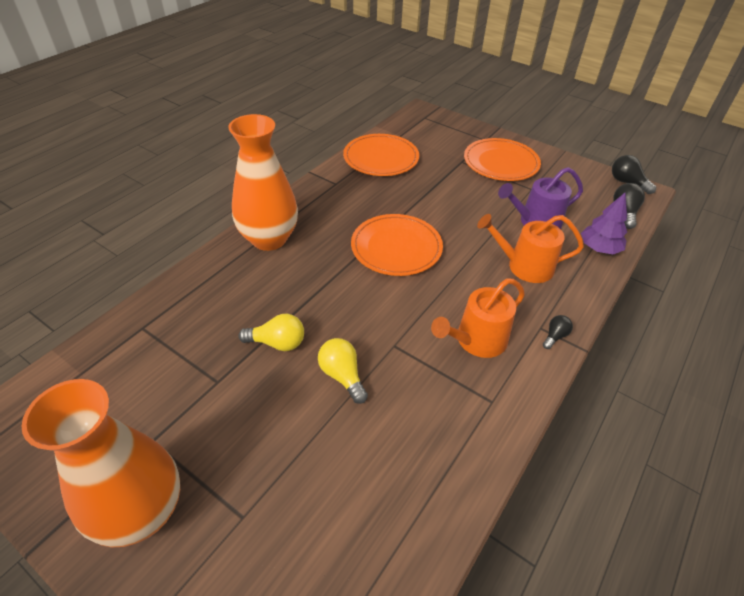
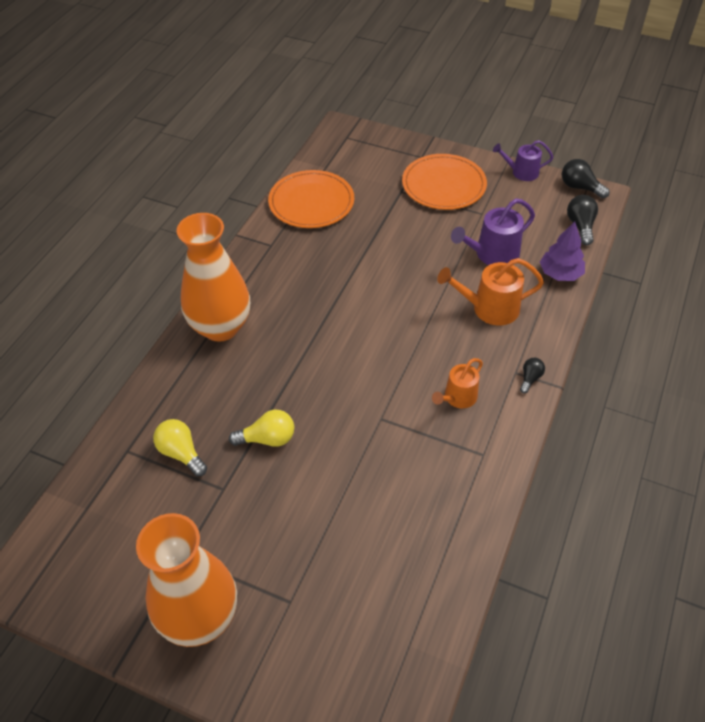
camera: 10 degrees left, 5 degrees up
yellow light bulb [318,338,368,404] -> yellow light bulb moved to [153,419,207,476]
orange plate [351,214,443,276] -> none
orange watering can [431,278,525,358] -> orange watering can [432,358,483,408], size x0.66
none -> purple watering can [493,140,553,181]

